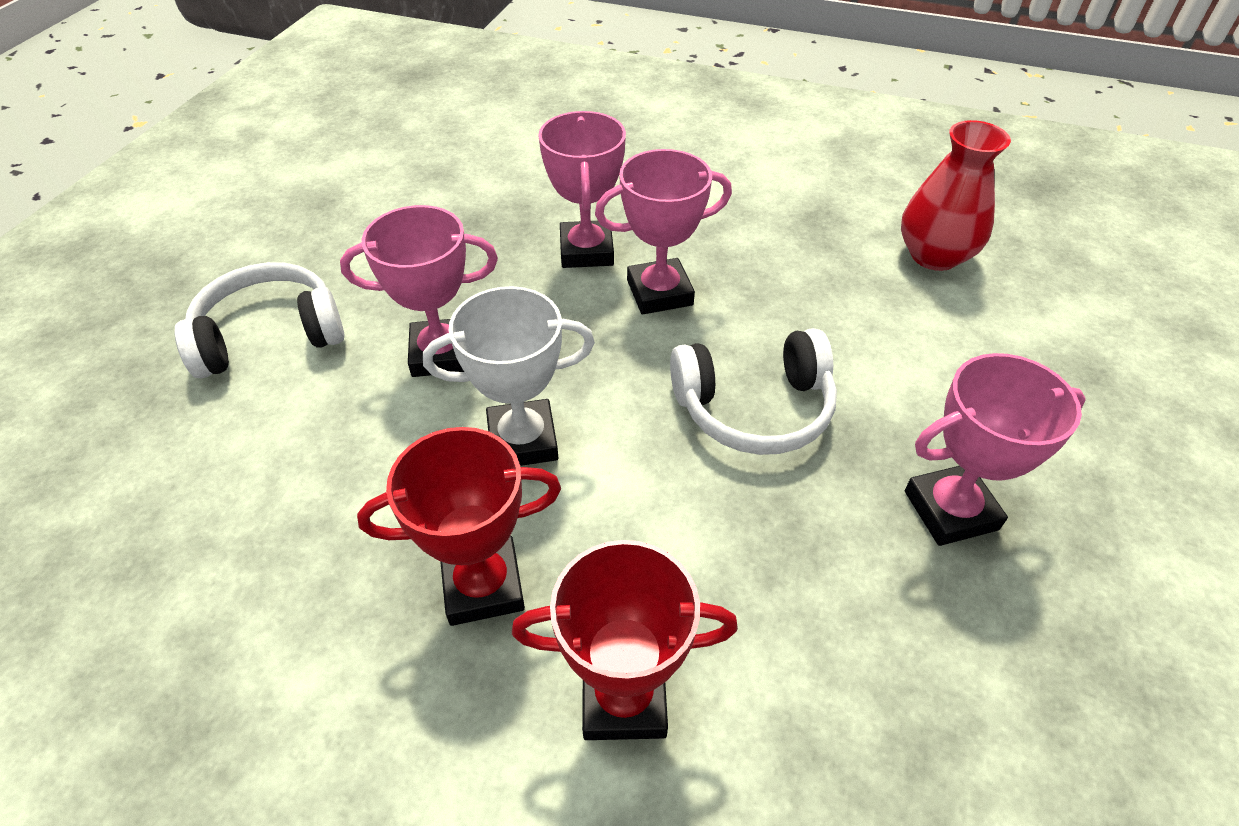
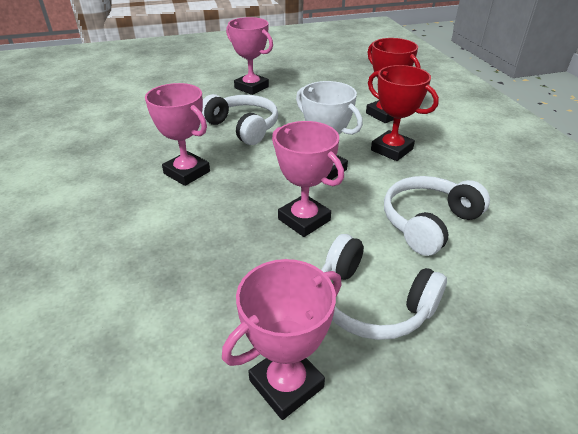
camera: 125 degrees left, 10 degrees down
pink trophy [538,111,626,268] -> pink trophy moved to [222,259,342,420]
red vase [901,120,1011,271] -> none
none -> white headphones [384,176,490,256]

